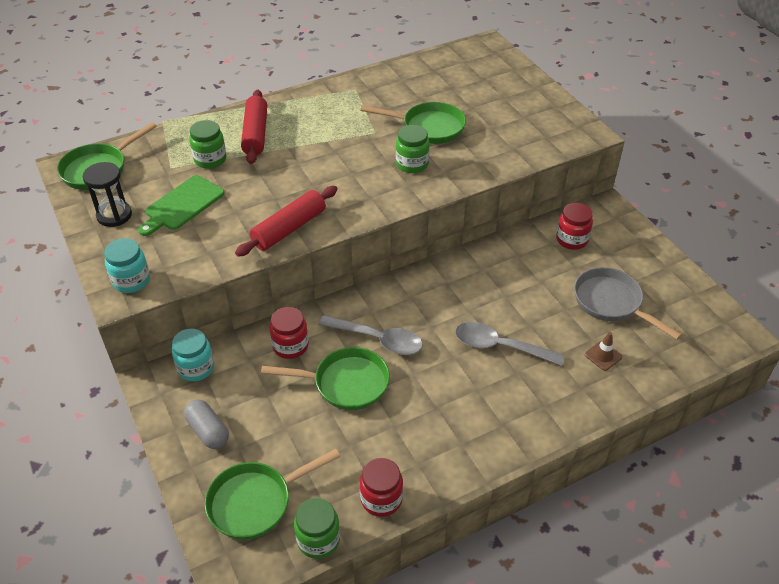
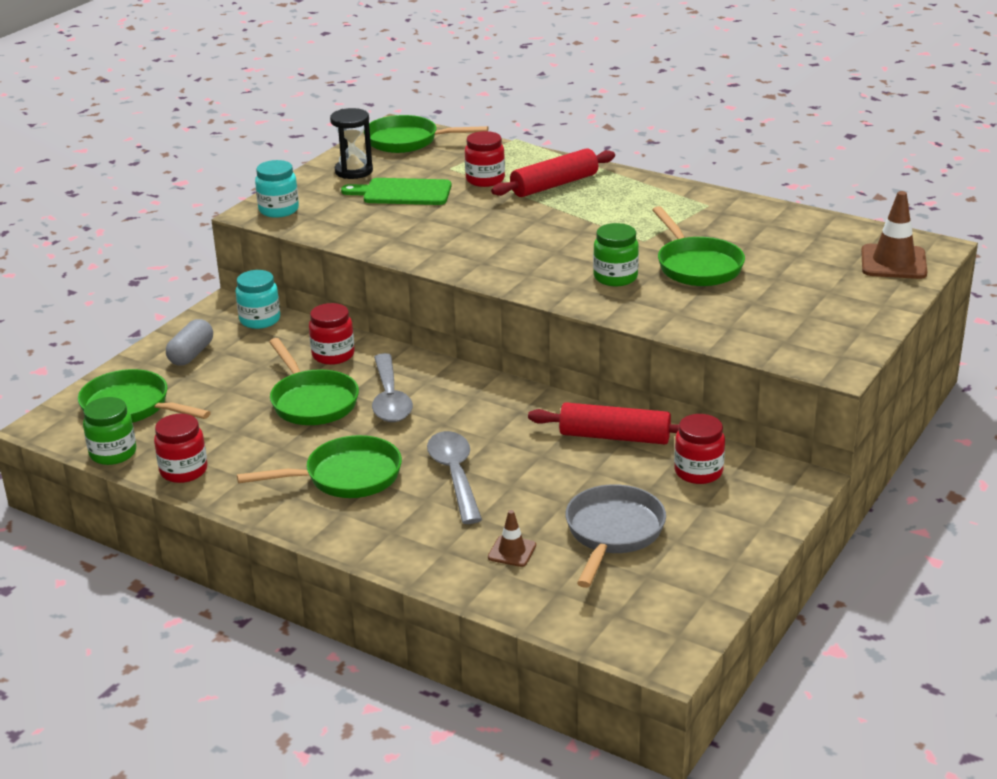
camera: 60 degrees right, 15 degrees down
green jar [189,120,226,168] -> red jar [465,131,505,187]
red rolling pin [235,186,338,257] -> red rolling pin moved to [528,402,679,444]
none -> green pan [237,435,402,498]
none -> brown traffic cone [861,191,927,279]

